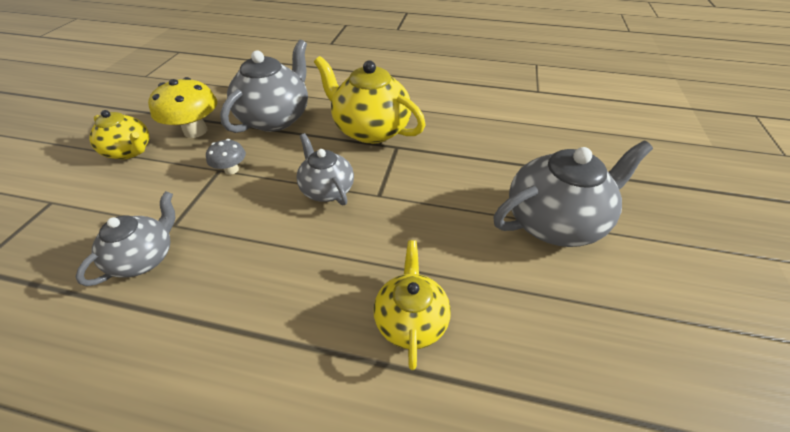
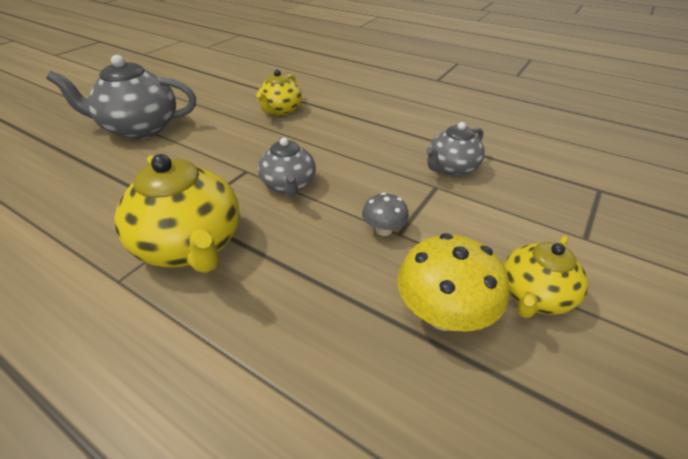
camera: 160 degrees left, 5 degrees down
yellow teapot [89,110,150,160] -> yellow teapot turned 105 degrees counterclockwise [504,235,588,318]
grey teapot [220,40,308,133] -> none

